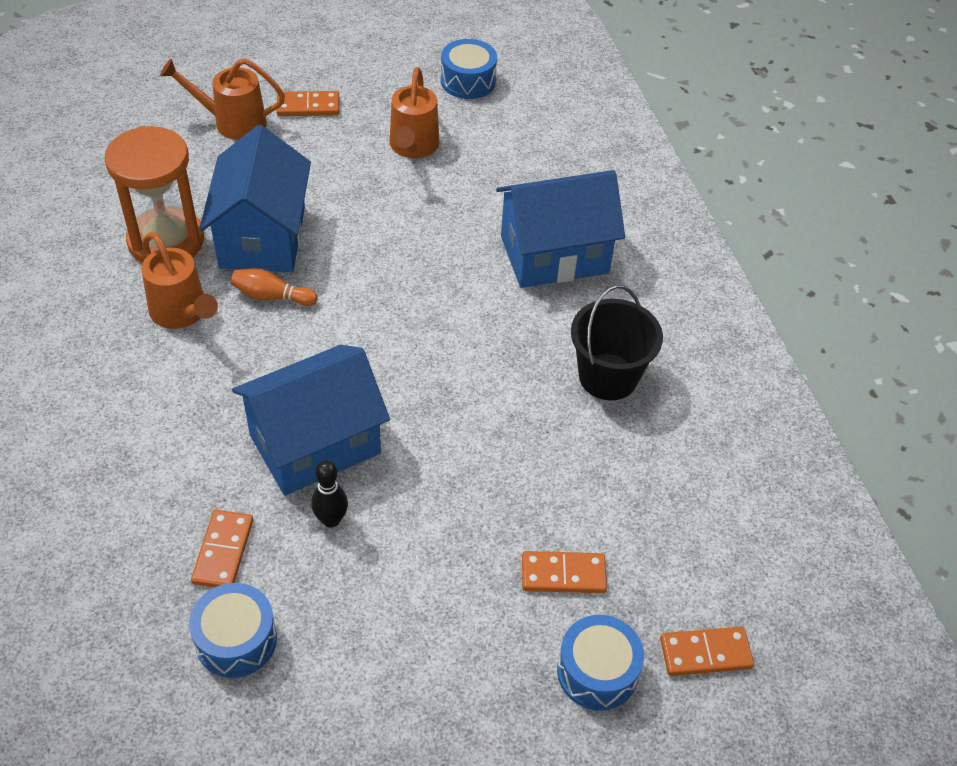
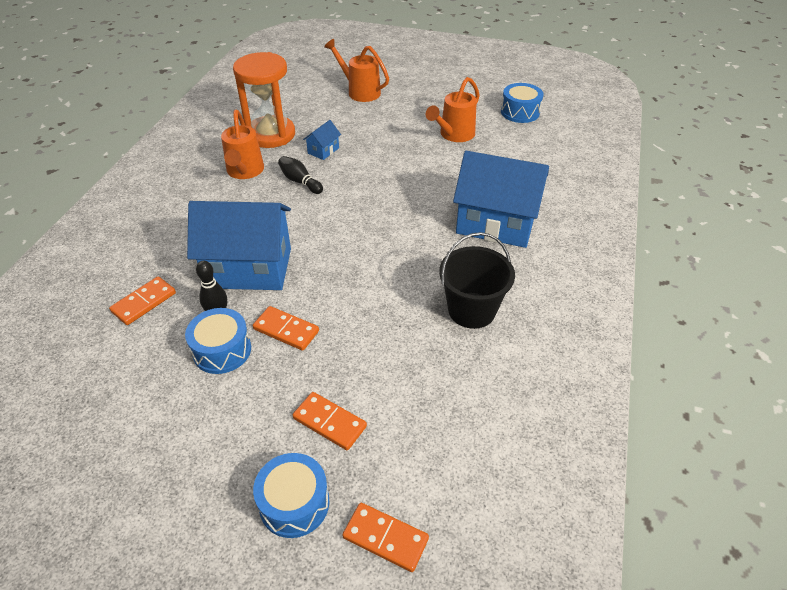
camera: 35 degrees right, 5 degrees down
blue drum [189,583,277,678] -> blue drum moved to [185,308,251,374]
blue house [199,125,311,272] -> blue house [303,120,341,160], size x0.41
orange bowling pin [231,268,317,306] -> black bowling pin [278,156,323,194]
orange domino [277,91,339,116] -> orange domino moved to [253,306,319,351]

